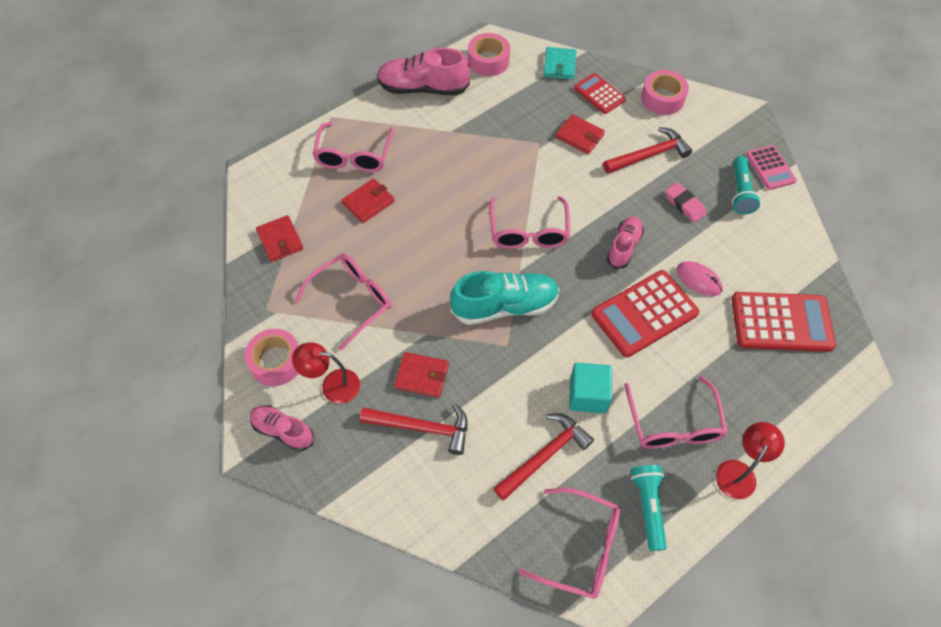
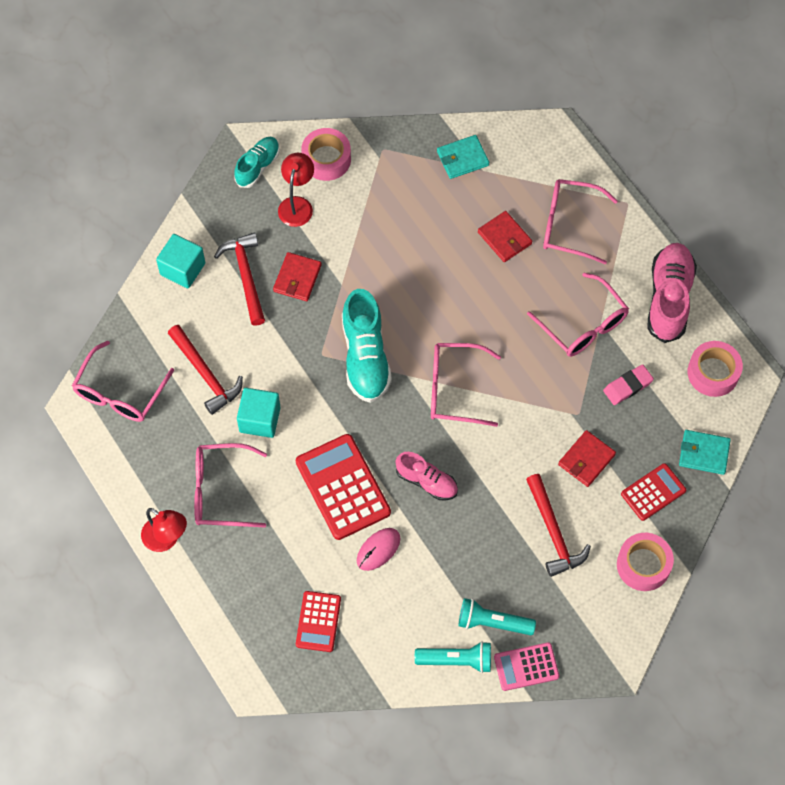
camera: 95 degrees right, 5 degrees up
pink shoe [250,405,314,451] -> turquoise shoe [234,137,280,188]
red wallet [256,215,304,262] -> turquoise wallet [437,135,489,179]
pink glasses [295,253,391,350] -> pink glasses moved to [527,273,629,357]
red hammer [360,403,467,455] -> red hammer turned 150 degrees clockwise [214,232,265,326]
turquoise flashlight [631,465,667,551] -> turquoise flashlight moved to [415,641,491,673]
pink eraser [665,182,706,223] -> pink eraser moved to [603,364,654,405]
red calculator [732,292,836,352] -> red calculator [296,591,341,652], size x0.59
none -> turquoise cube [156,234,205,288]

